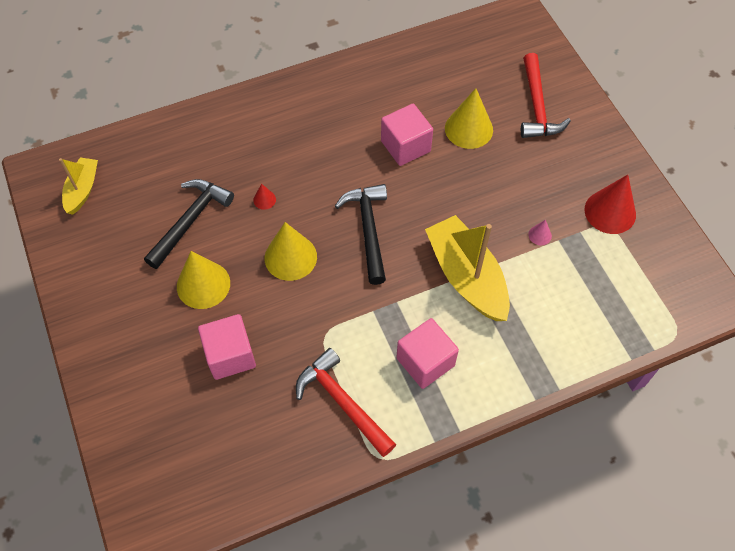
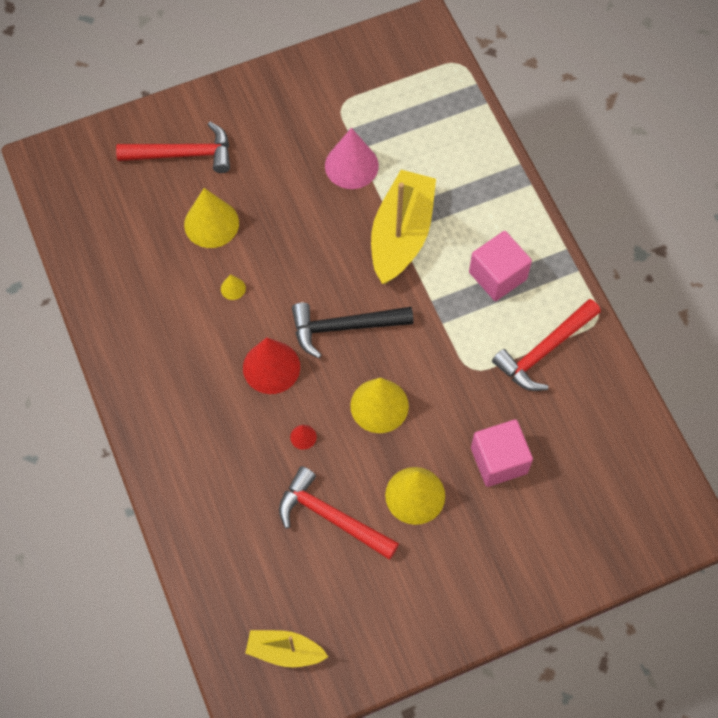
camera: 90 degrees left, 5 degrees up
black hammer [144,179,234,269] -> red hammer [279,466,399,560]
pink cube [381,104,433,166] -> yellow cone [221,274,246,300]
yellow boat [425,215,510,321] -> yellow boat turned 135 degrees clockwise [371,170,436,284]
pink cone [528,220,552,245] -> pink cone [325,128,379,189], size x2.24
red cone [584,175,636,234] -> red cone moved to [243,338,300,394]

